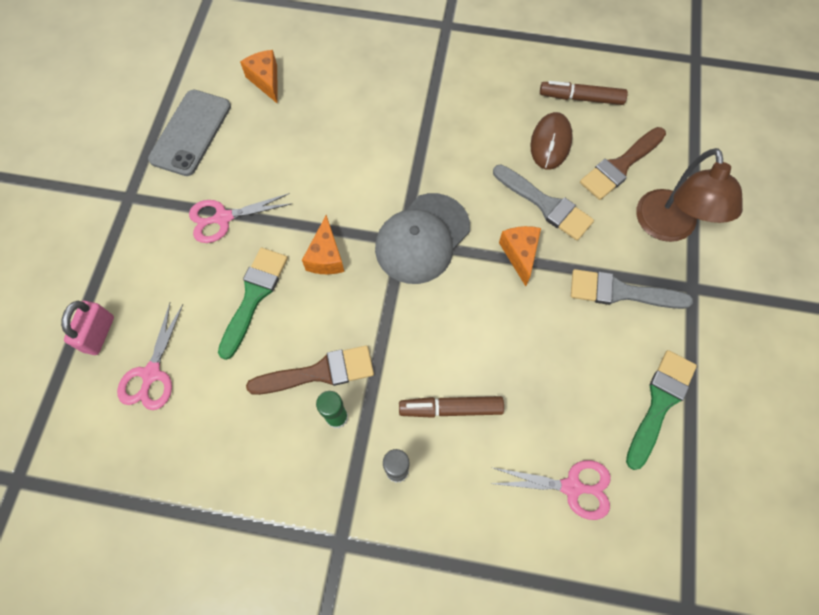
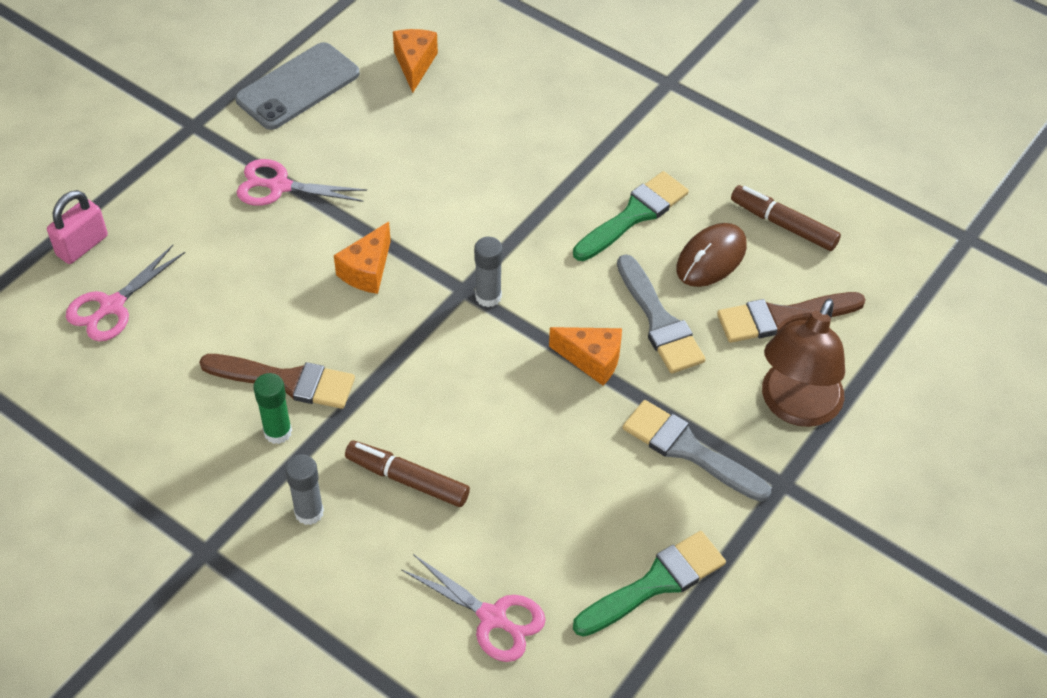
camera: 25 degrees right, 15 degrees down
green brush [218,248,288,360] -> green brush moved to [573,171,689,261]
grey cap [375,193,470,284] -> grey glue stick [474,237,503,307]
orange cheese [499,226,541,286] -> orange cheese turned 90 degrees clockwise [549,327,622,386]

